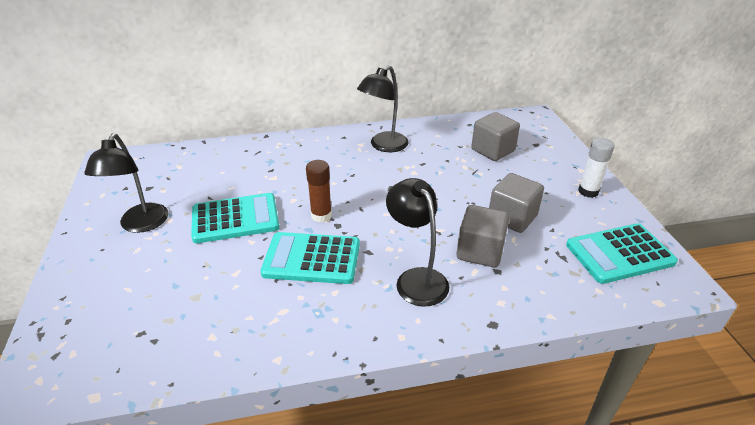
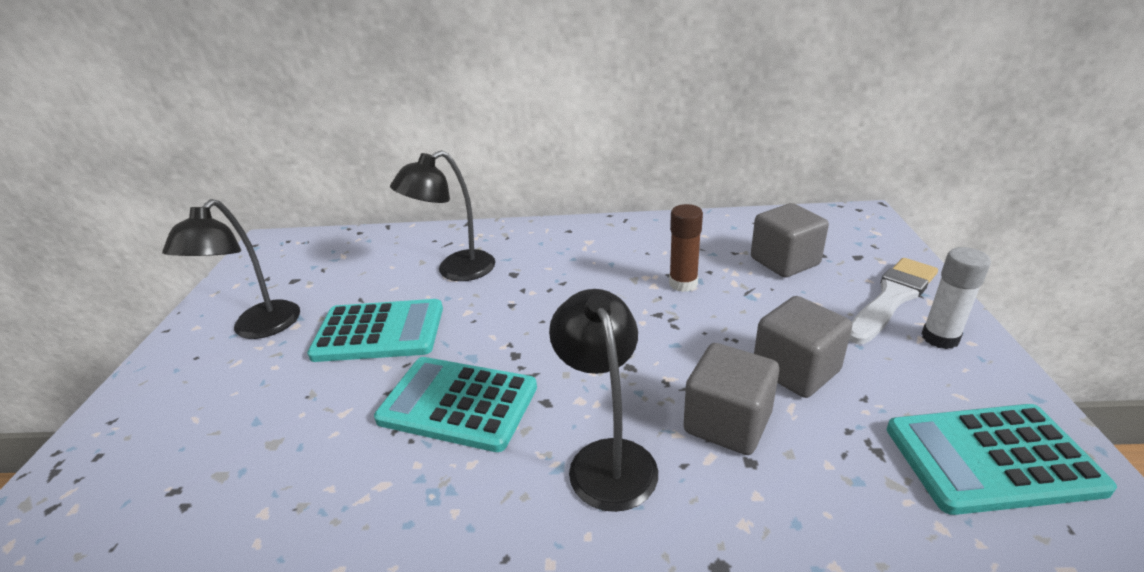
camera: 15 degrees right, 5 degrees down
brown glue stick [306,160,332,222] -> brown glue stick moved to [669,204,703,292]
black lamp [357,65,408,152] -> black lamp moved to [390,150,495,281]
none -> white brush [849,258,938,344]

